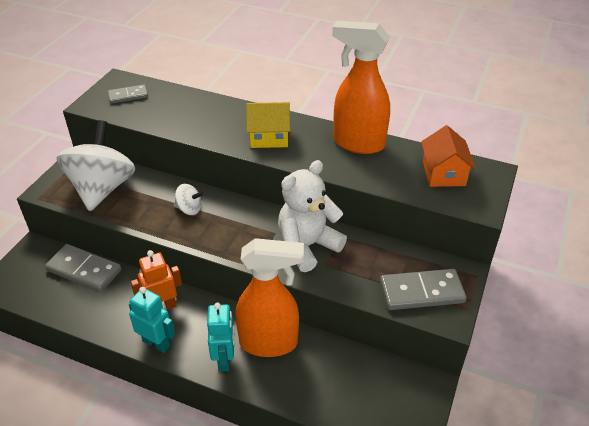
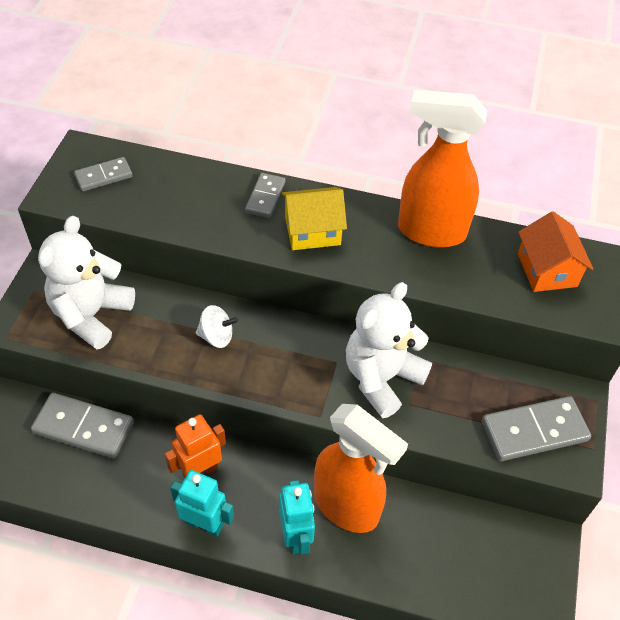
camera: 10 degrees left, 10 degrees up
white spinning top [56,120,135,211] -> white teddy bear [38,216,135,349]
orange spray bottle [236,238,304,357] -> orange spray bottle turned 45 degrees clockwise [314,404,408,533]
none -> grey domino [245,173,285,218]

